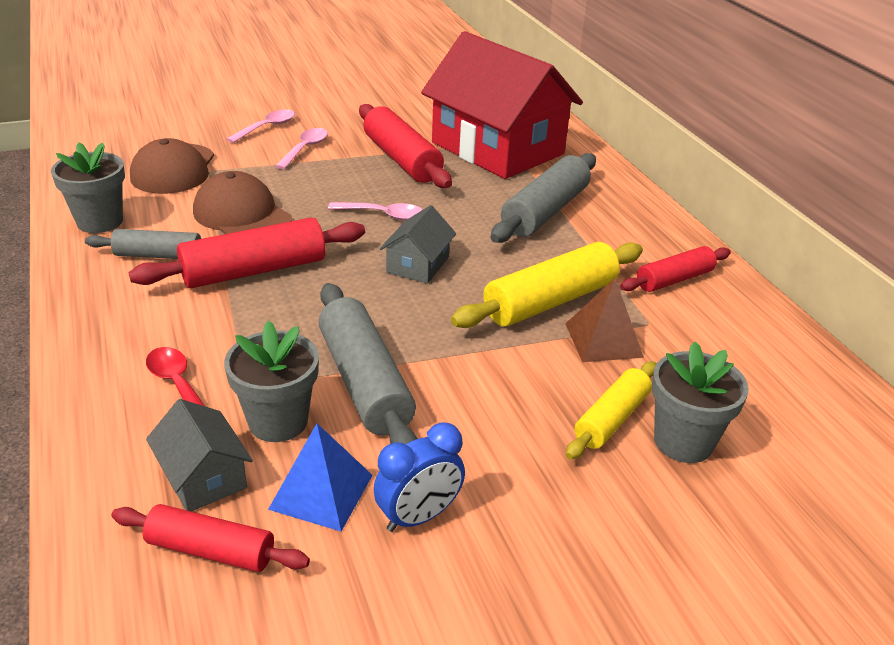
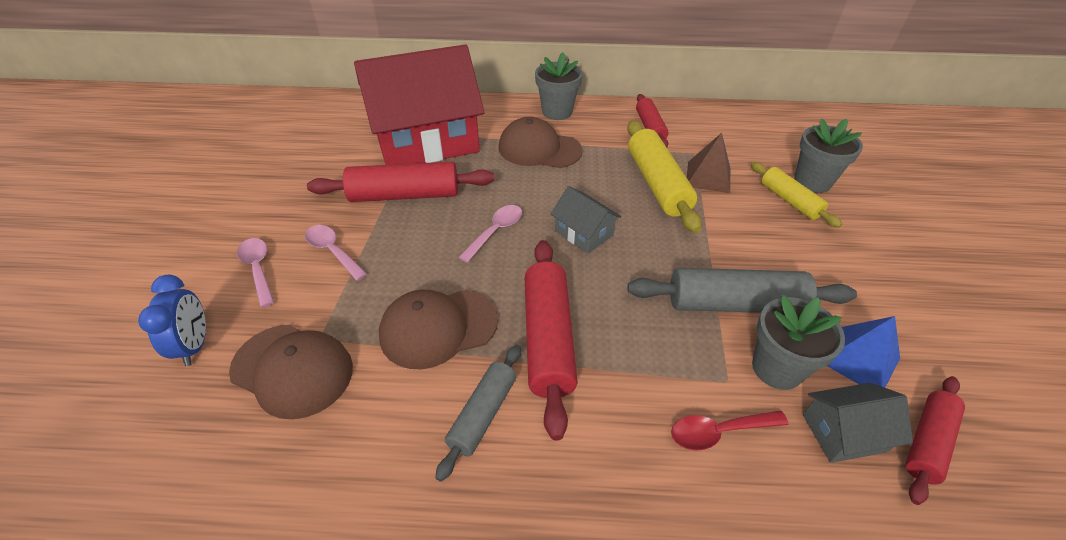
camera: 65 degrees left, 10 degrees up
grey flower pot [51,143,125,233] -> grey flower pot moved to [535,52,583,120]
blue clock [374,423,465,532] -> blue clock moved to [138,275,206,366]
grey rolling pin [491,153,596,243] -> brown cap [499,117,583,168]

